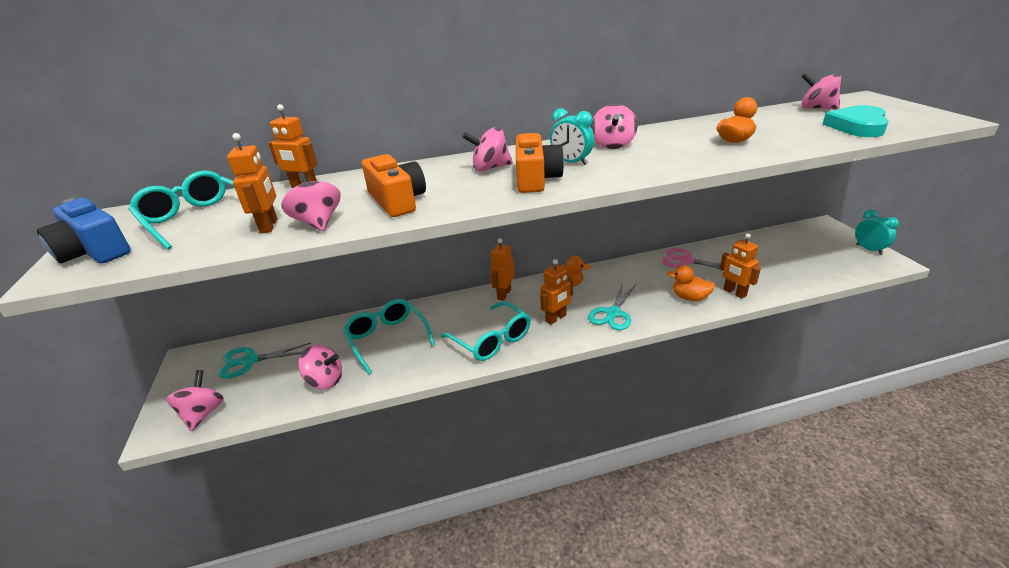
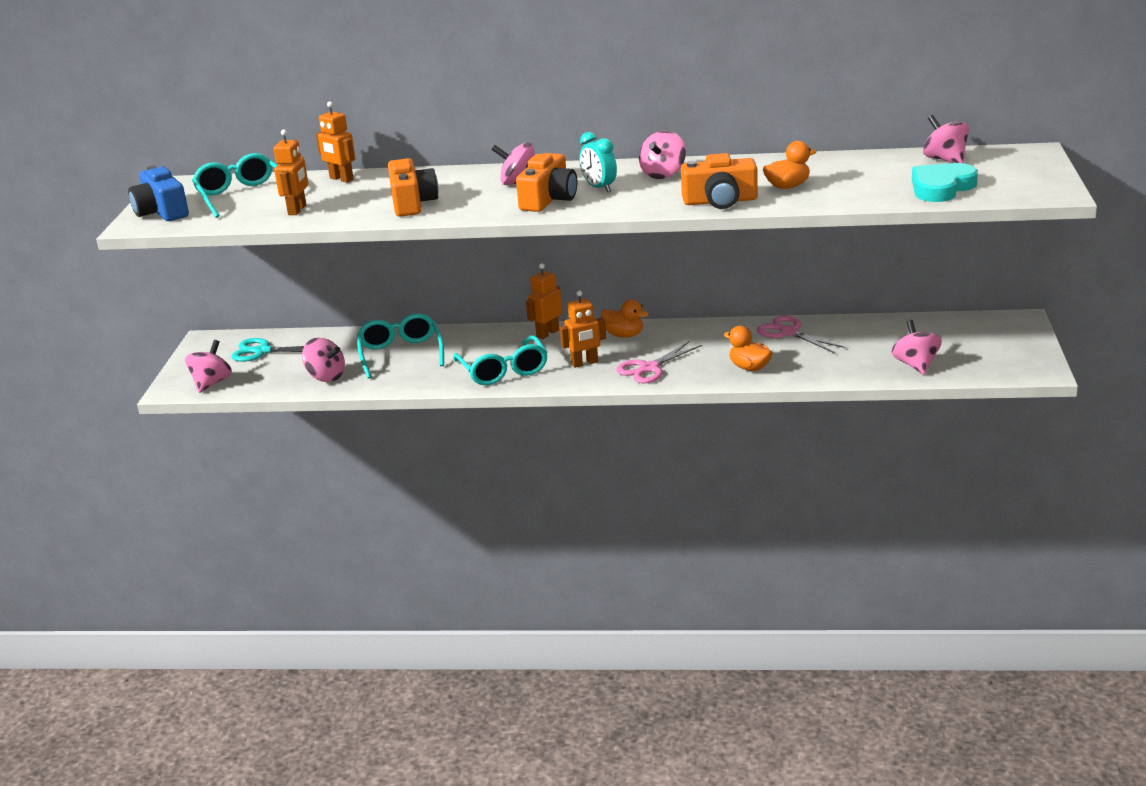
camera: 20 degrees right, 5 degrees down
pink spinning top [281,172,341,231] -> pink spinning top moved to [892,320,942,375]
turquoise scissors [588,282,636,330] -> pink scissors [616,341,702,383]
orange robot [720,233,761,298] -> none
turquoise clock [855,210,899,255] -> none
none -> orange camera [681,153,758,209]

